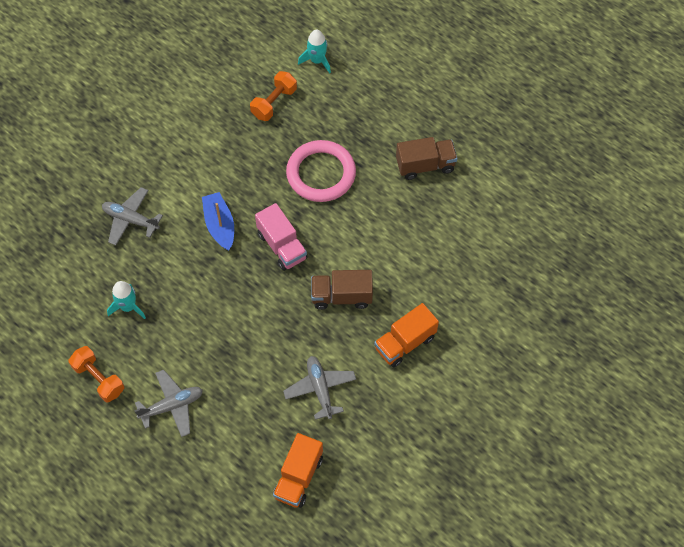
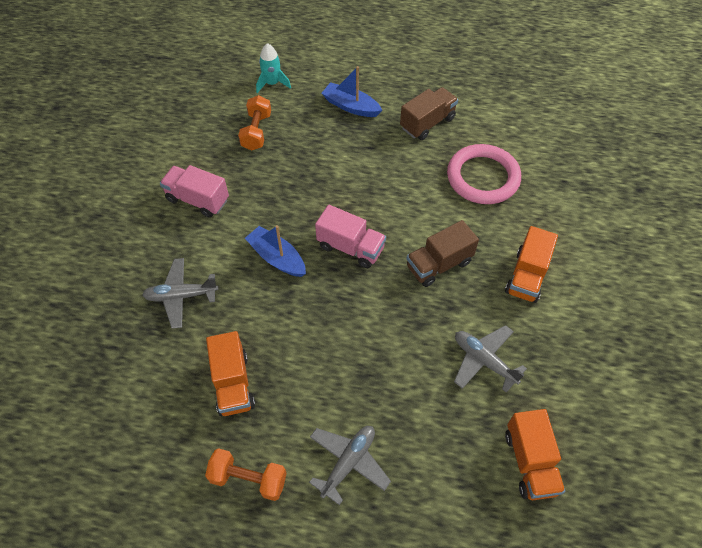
camera: 30 degrees left, 5 degrees down
turquoise rocket [107,281,146,319] -> orange truck [206,331,255,416]
pink ring [286,140,356,202] -> pink ring moved to [447,144,521,204]
none -> pink truck [160,165,229,218]
none -> blue boat [322,66,382,117]

